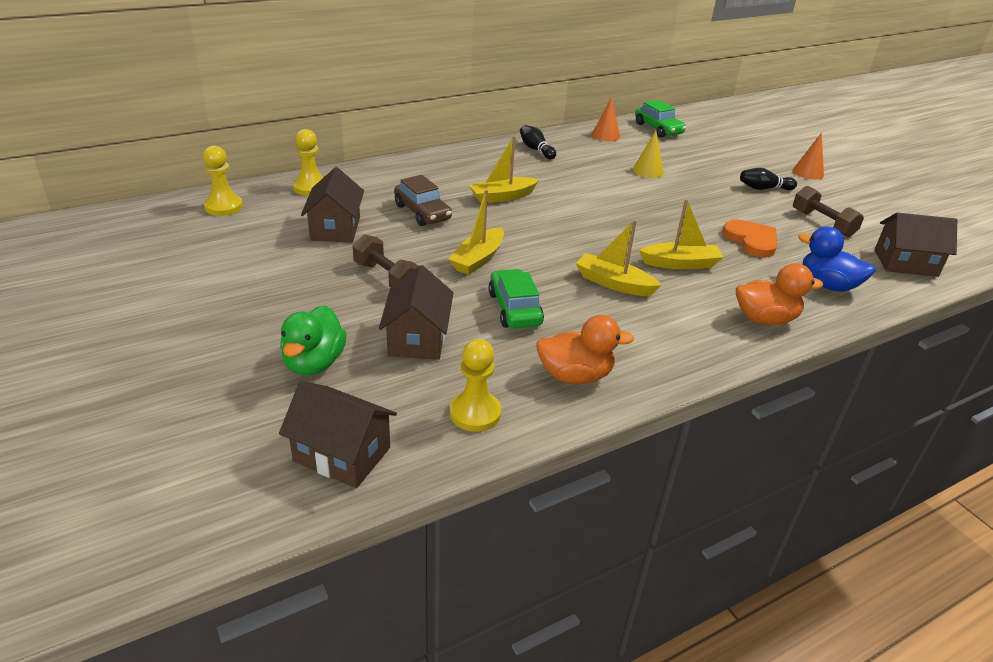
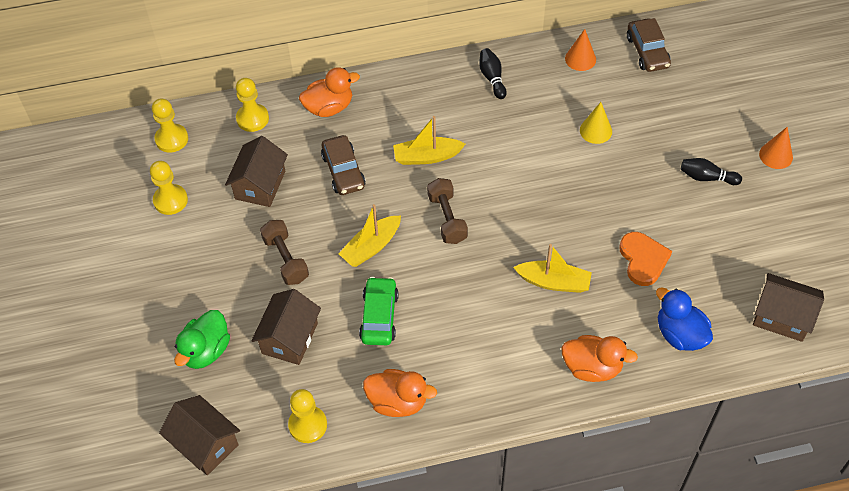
camera: 20 degrees right, 20 degrees up
yellow boat [576,220,662,296] -> none
green car [635,100,686,138] -> brown car [627,18,671,72]
brown dumbbell [793,186,864,237] -> brown dumbbell moved to [427,178,468,244]
none -> yellow pawn [150,161,188,215]
none -> orange duck [299,67,360,117]

